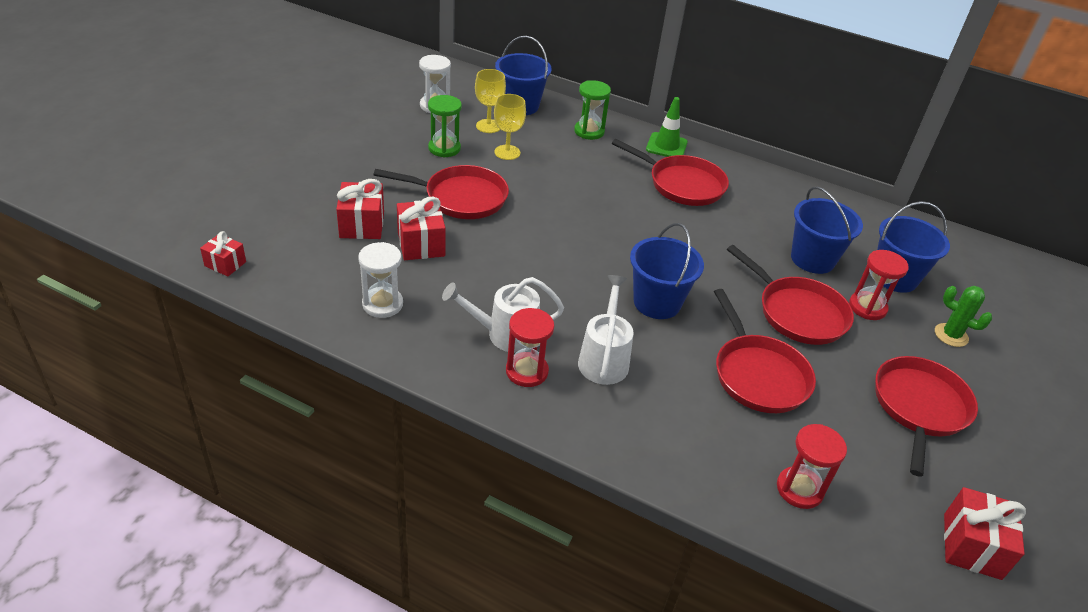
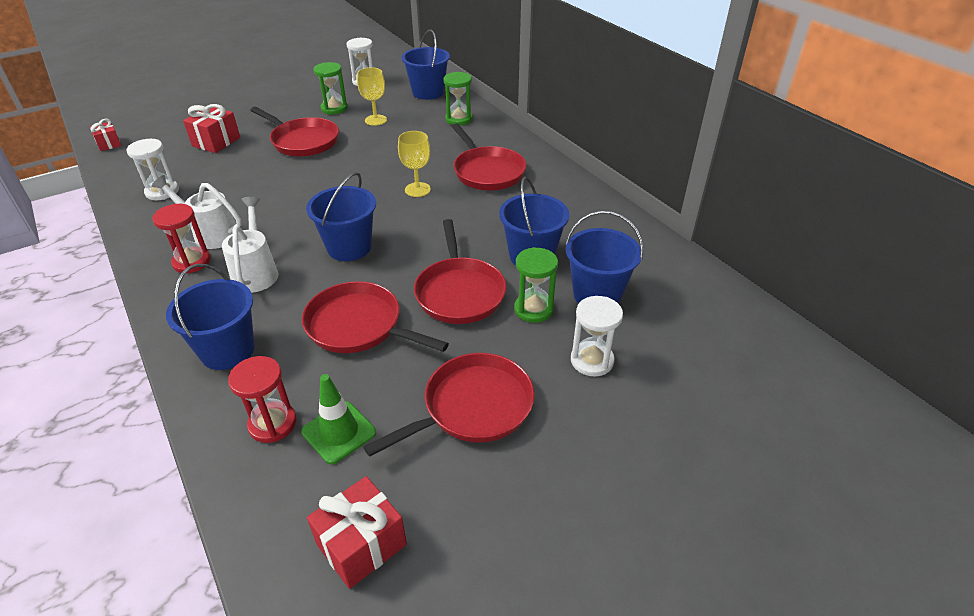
camera: 35 degrees right, 0 degrees up
red gift [397,197,446,260] -> none
yellow goblet [475,69,506,133] -> yellow goblet moved to [398,131,431,197]
white watering can [578,275,634,385] -> white watering can turned 45 degrees counterclockwise [222,197,278,293]
green traffic cone [646,97,688,157] -> green traffic cone moved to [301,374,376,464]
red pan [714,289,816,413] -> red pan turned 105 degrees clockwise [302,281,449,353]
red hourglass [849,250,909,320] -> green hourglass [514,247,558,323]
green cactus [935,286,992,347] -> white hourglass [571,296,623,377]
none -> blue bucket [166,264,255,370]

